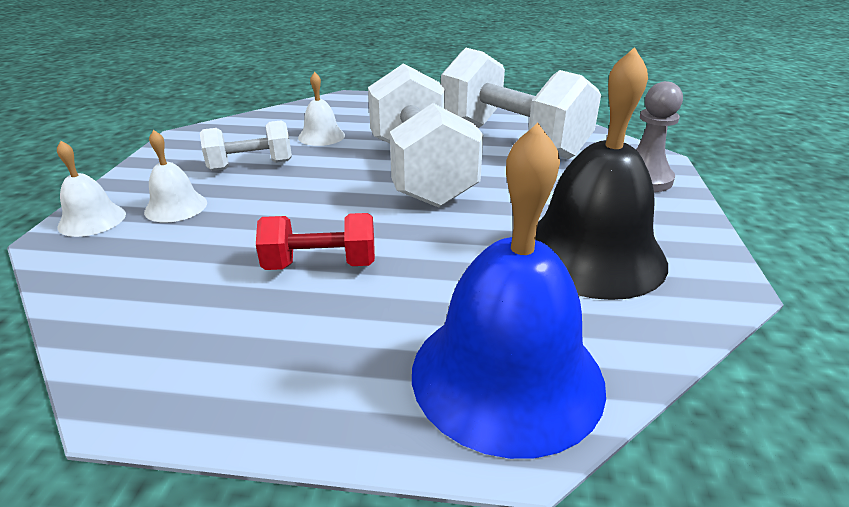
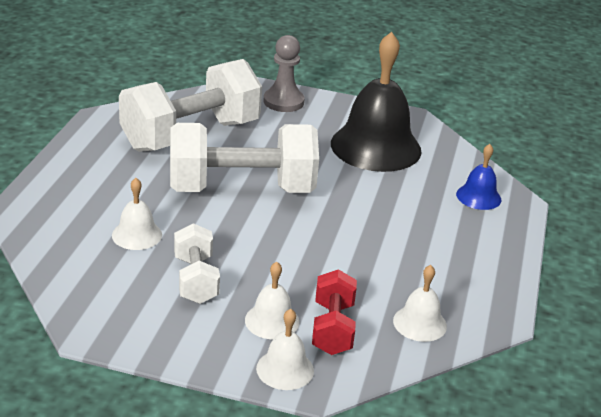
camera: 85 degrees left, 0 degrees up
red dumbbell [256,213,375,270] -> red dumbbell moved to [312,269,357,355]
blue bell [412,123,606,459] -> blue bell [456,144,501,210], size x0.47
none -> white bell [393,265,447,342]

